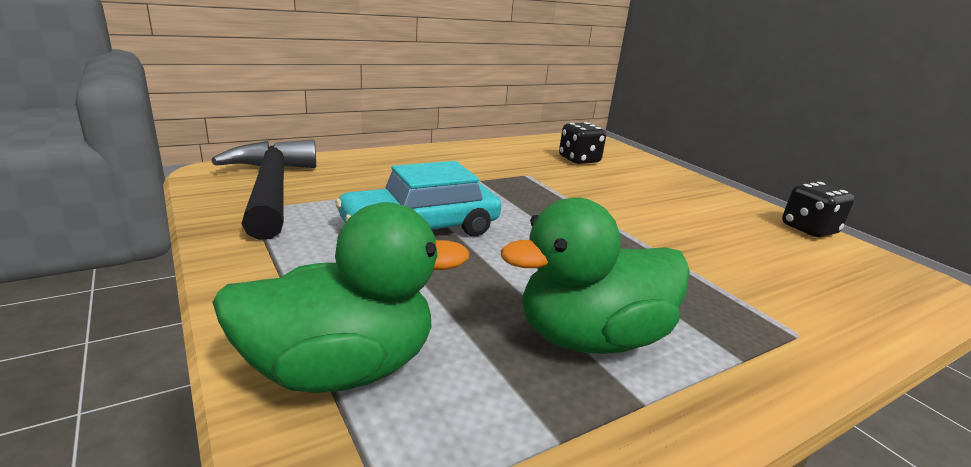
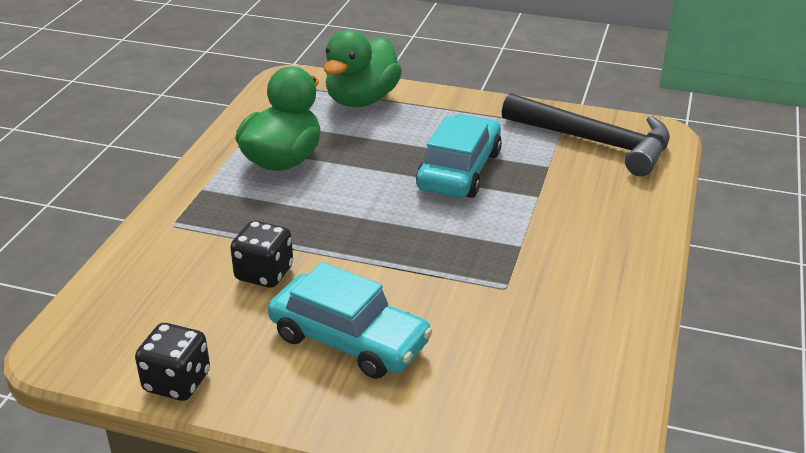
camera: 140 degrees right, 10 degrees up
black dice [559,122,606,164] -> black dice moved to [230,221,293,288]
none -> turquoise car [268,262,433,379]

